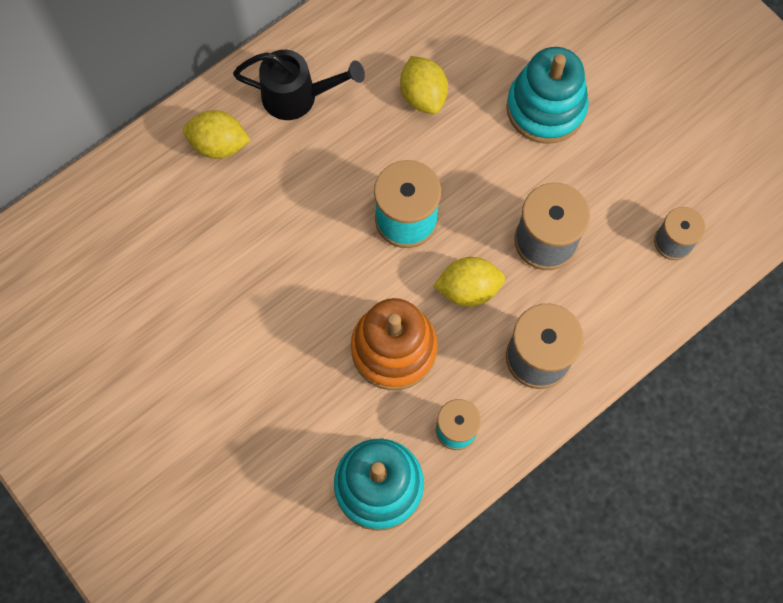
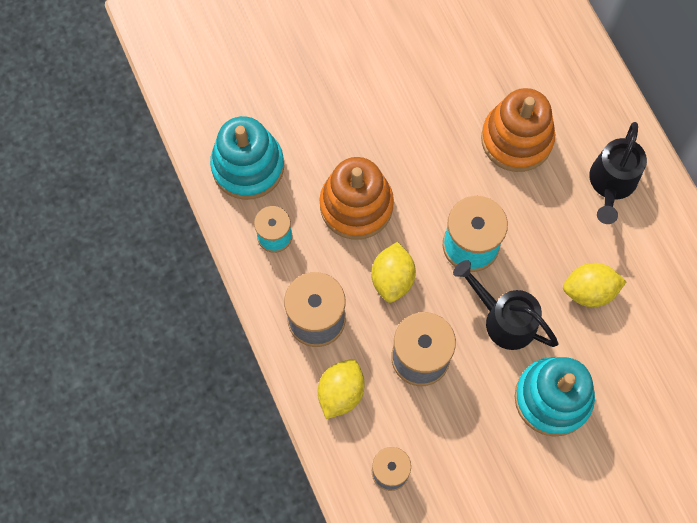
camera: 105 degrees right, 0 degrees up
yellow lemon [183,110,251,159] -> yellow lemon moved to [318,359,365,419]
none -> black watering can [453,260,558,350]
none -> orange stacking toy [481,88,555,172]

